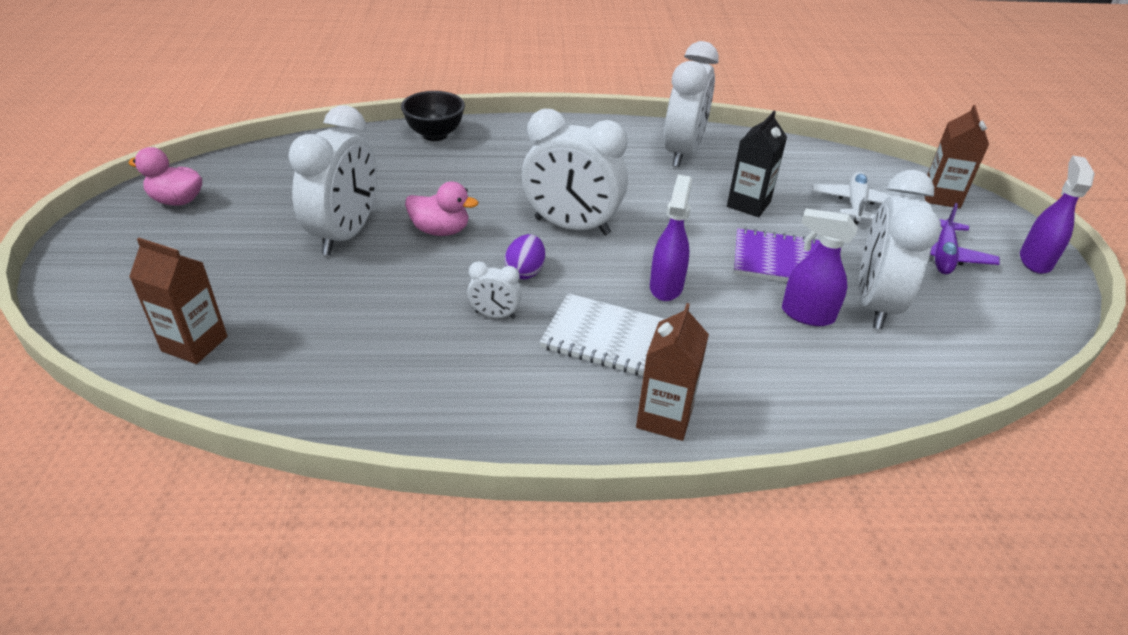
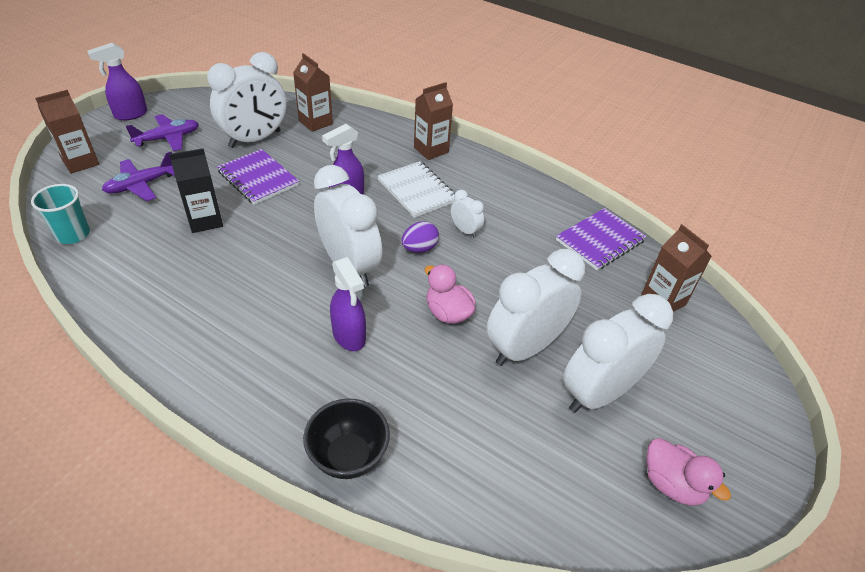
camera: 145 degrees left, 5 degrees up
white clock [664,41,719,167] -> white clock moved to [563,294,673,413]
purple spray bottle [782,209,858,326] -> purple spray bottle moved to [330,257,366,351]
white plane [812,172,891,224] -> purple plane [102,152,175,201]
none -> turquoise cup [31,184,90,244]
none -> brown carton [293,53,333,132]
none -> purple notebook [556,208,647,270]

